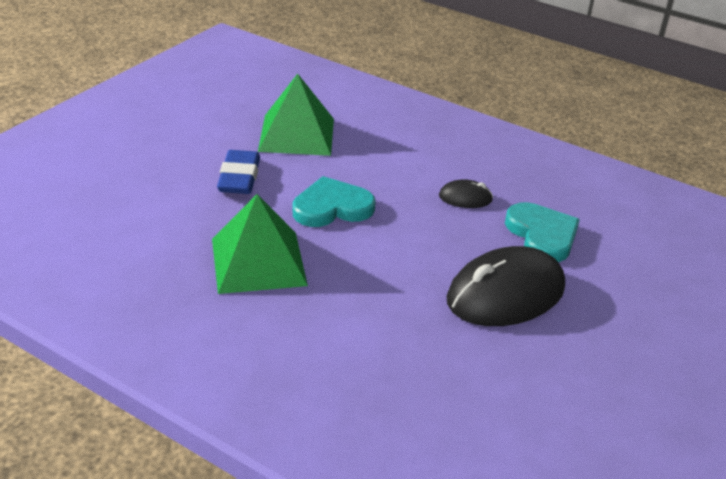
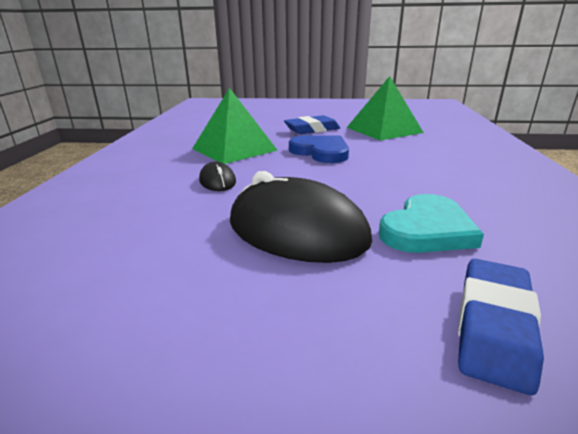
camera: 65 degrees right, 10 degrees down
turquoise heart [293,176,376,227] -> blue heart [289,135,349,163]
black mouse [439,179,493,208] -> black mouse moved to [199,162,236,191]
none -> blue eraser [458,259,544,395]

